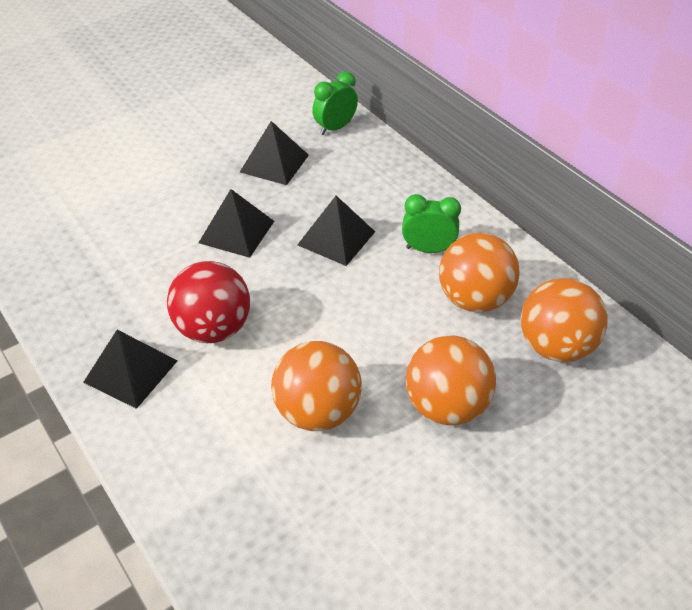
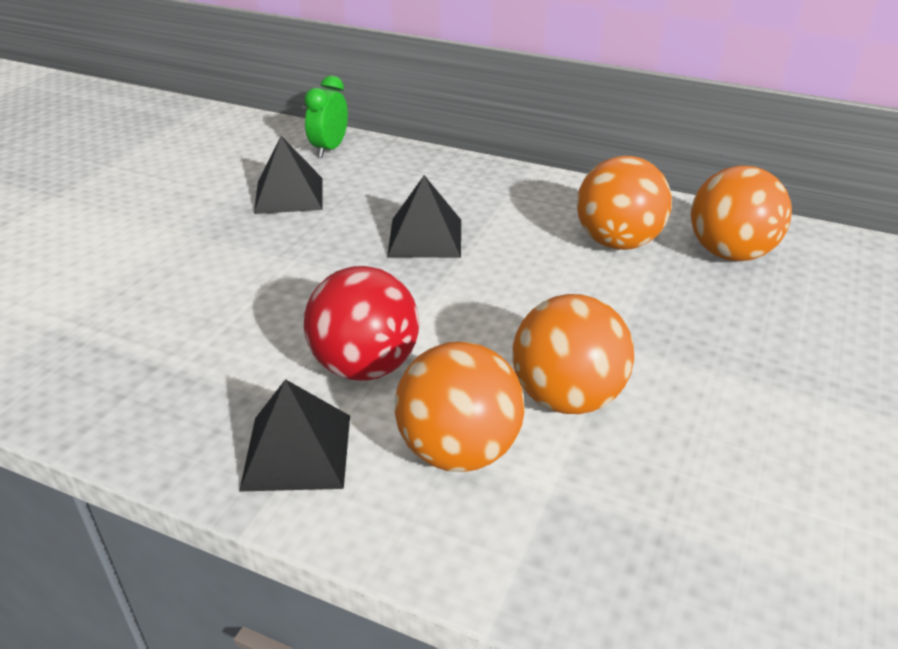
camera: 30 degrees left, 10 degrees down
black pyramid [198,189,274,258] -> none
green clock [402,194,461,253] -> none
orange ball [406,336,496,425] -> orange ball moved to [395,341,525,472]

